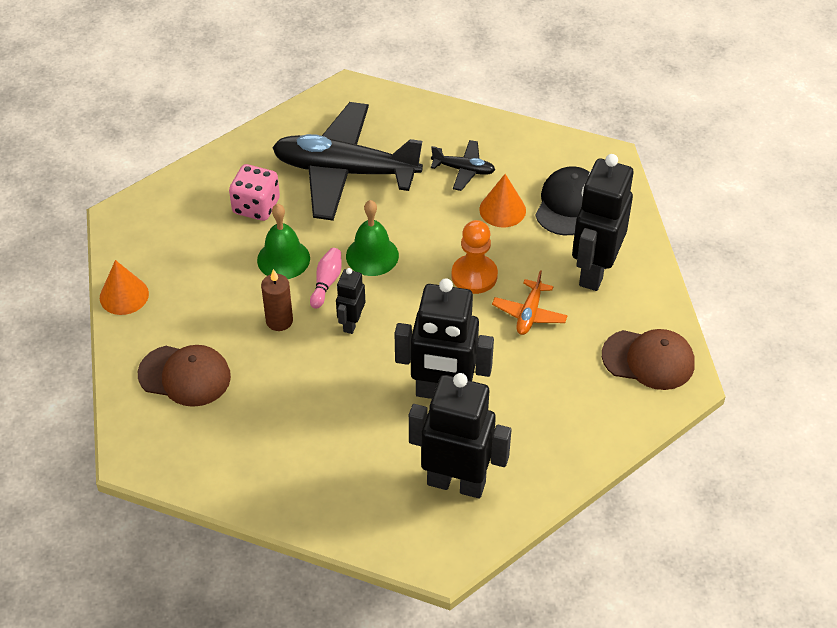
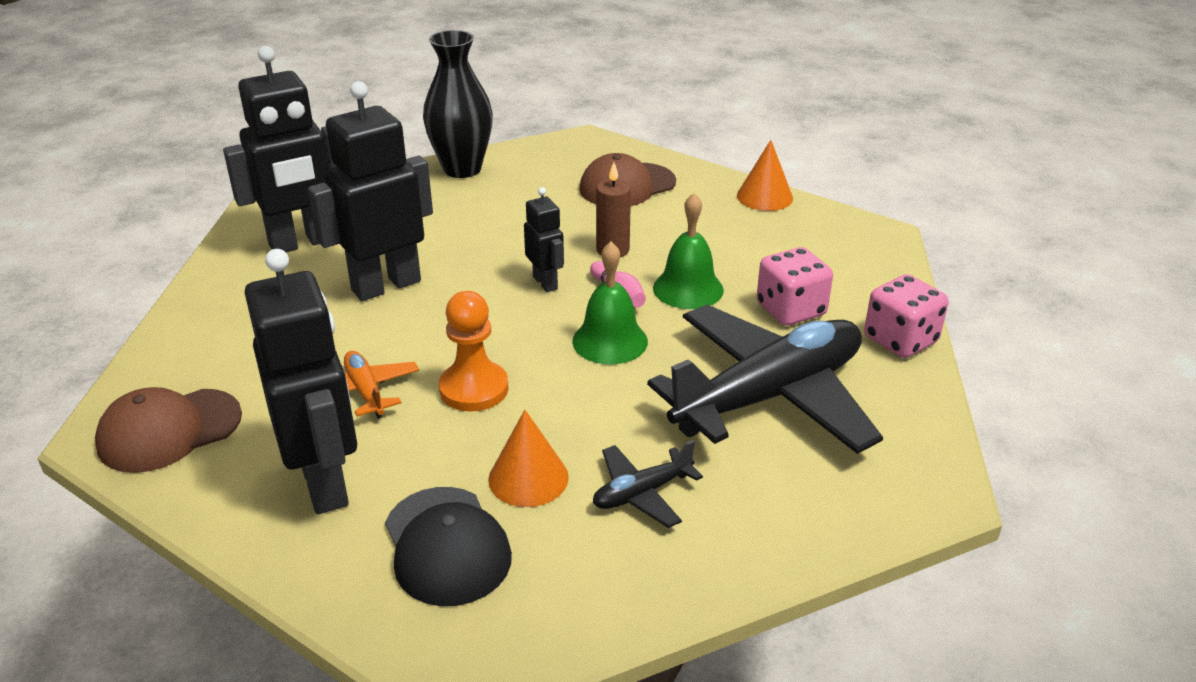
camera: 135 degrees right, 15 degrees down
none -> black vase [423,30,493,178]
none -> pink dice [864,274,948,358]

